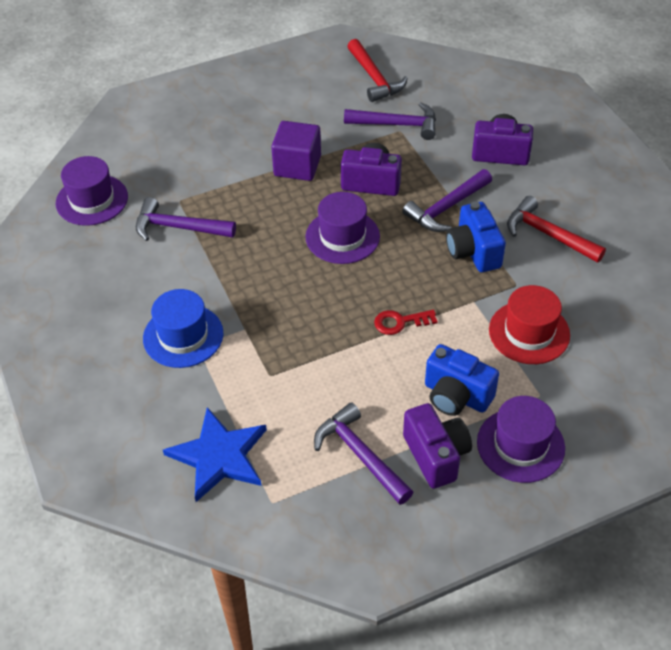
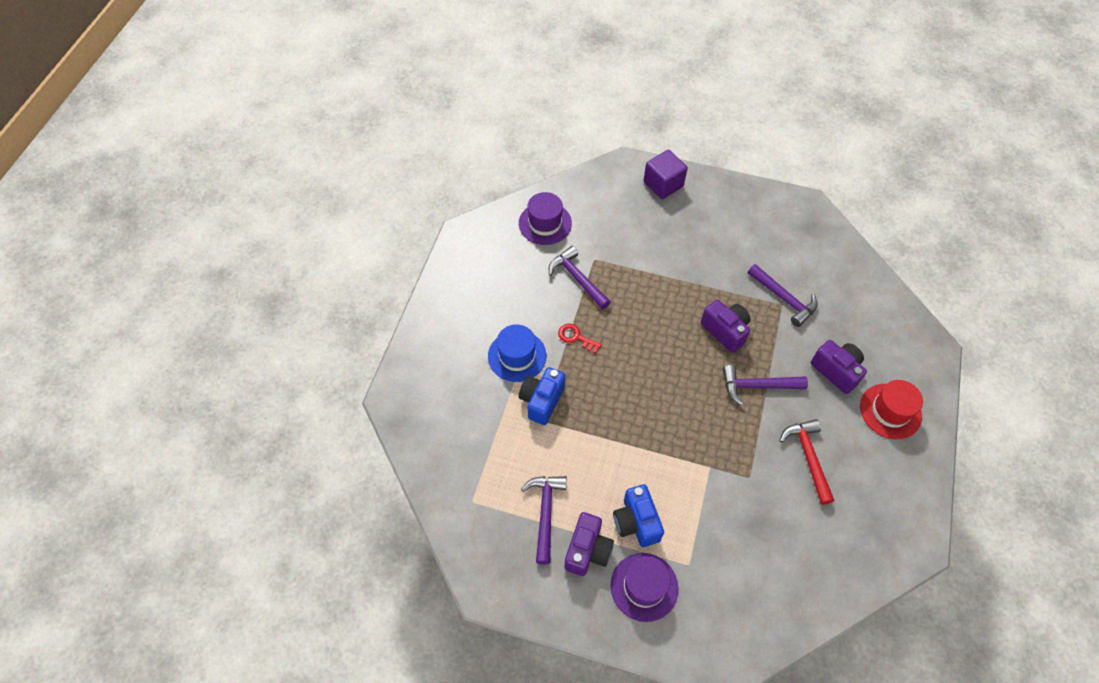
camera: 40 degrees right, 10 degrees up
blue star [163,407,267,502] -> none
purple cube [271,121,321,181] -> purple cube moved to [643,150,688,199]
purple hat [305,192,380,264] -> none
red hammer [347,39,408,102] -> none
red key [374,310,438,335] -> red key moved to [558,324,602,354]
blue camera [446,202,506,272] -> blue camera moved to [519,367,565,425]
red hat [489,285,570,364] -> red hat moved to [860,380,923,439]

